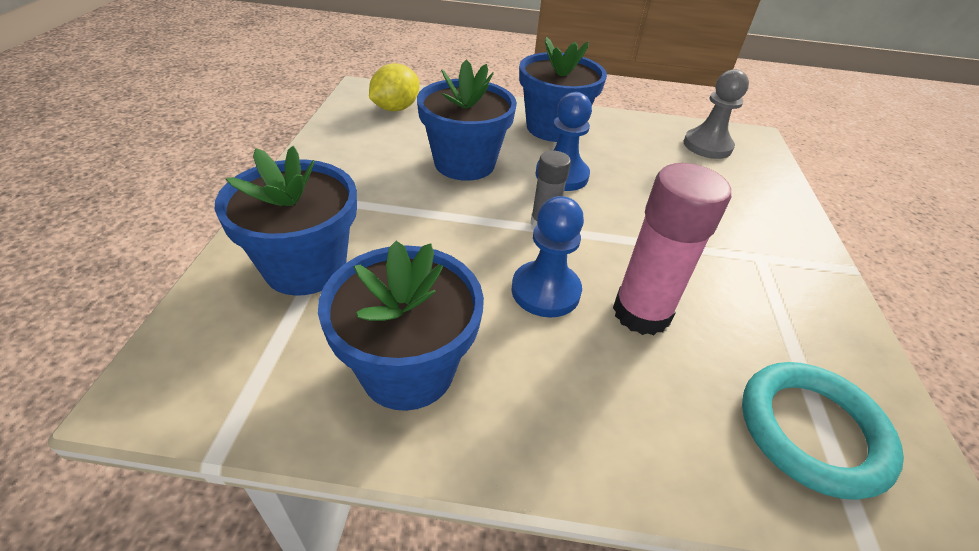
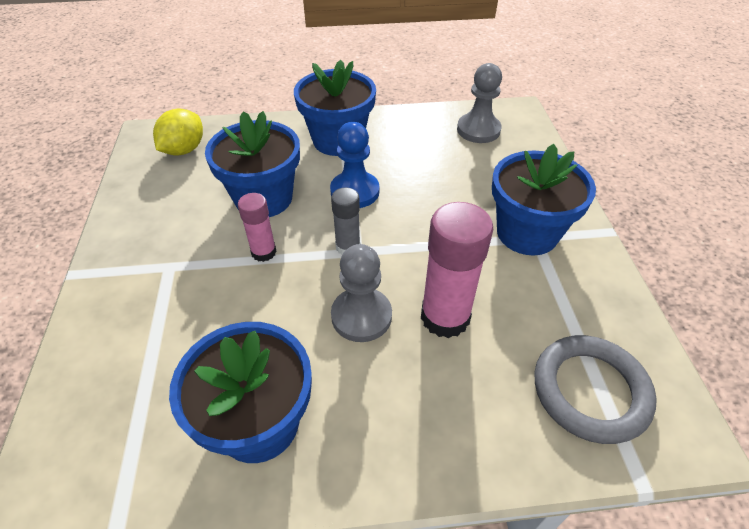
camera: 10 degrees left, 5 degrees up
blue flower pot [215,146,357,296] -> blue flower pot moved to [492,144,596,256]
blue pawn [511,196,584,317] -> grey pawn [331,244,392,342]
turquoise ring [742,362,904,500] -> grey ring [535,335,657,444]
none -> pink glue stick [238,193,277,262]

